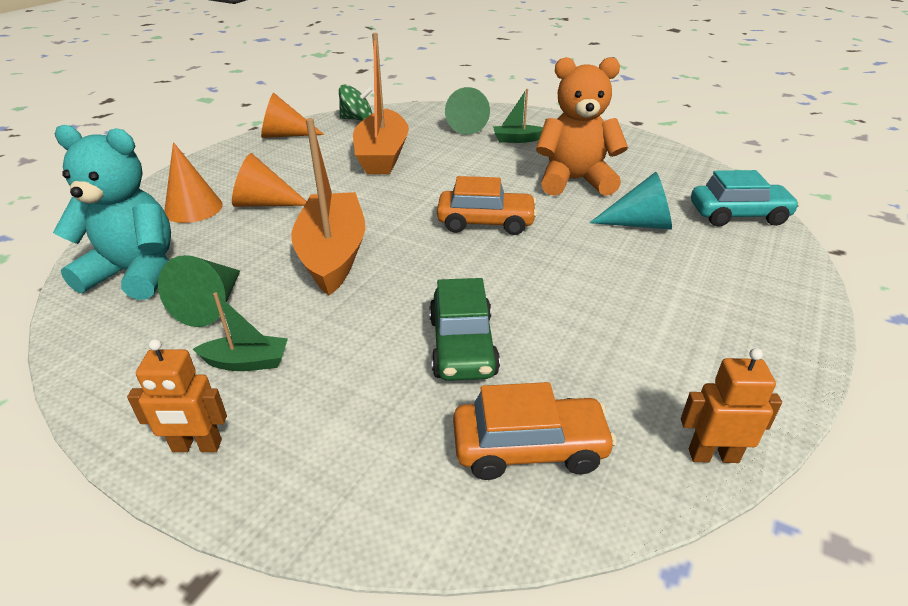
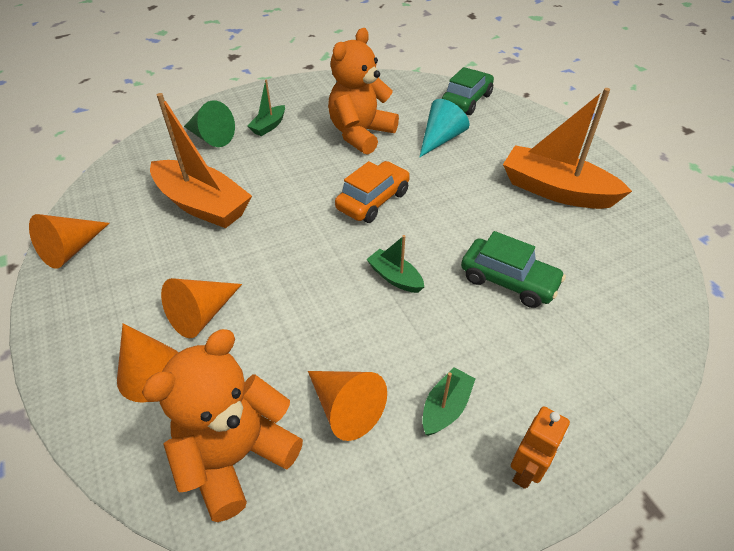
camera: 55 degrees left, 10 degrees up
turquoise teddy bear [53,125,171,300] -> orange teddy bear [142,329,303,522]
green cone [158,255,240,327] -> orange cone [308,371,387,441]
orange boat [291,118,365,295] -> orange boat moved to [503,88,632,209]
green spinning top [339,84,373,121] -> none
orange car [453,382,617,480] -> none
orange robot [681,348,782,463] -> none
turquoise car [691,170,800,227] -> green car [442,67,494,115]
none -> green boat [366,235,424,293]

